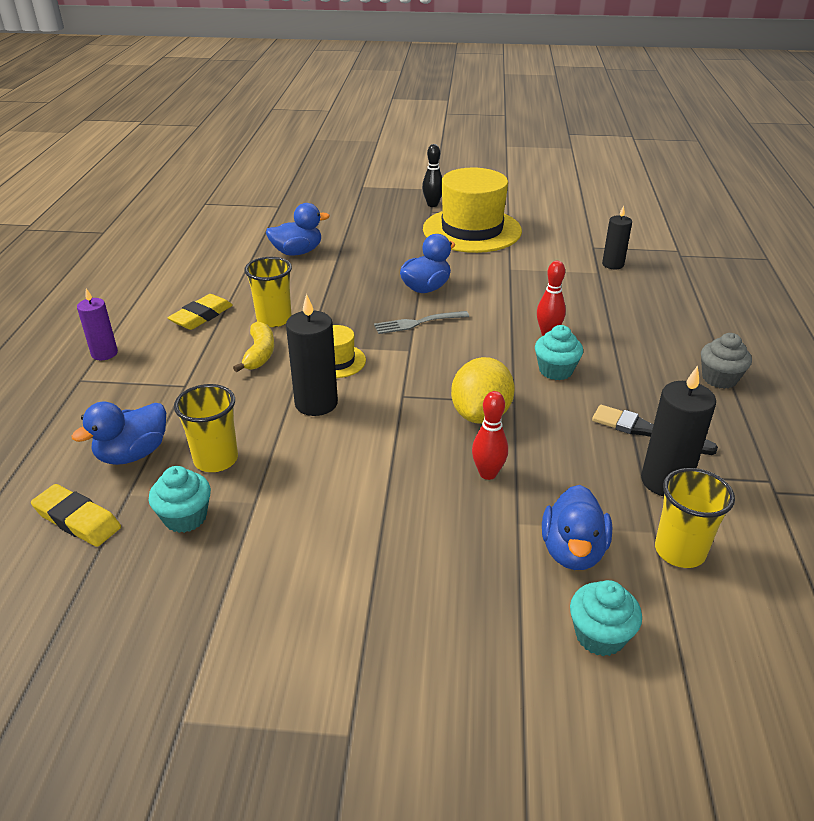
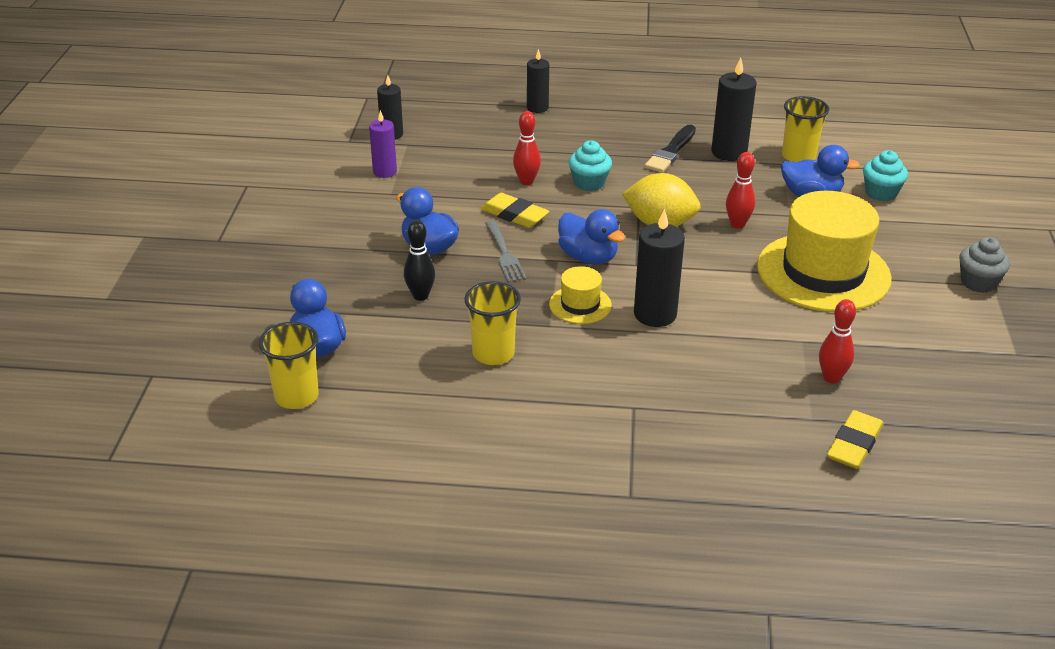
camera: 90 degrees left, 0 degrees up
blue duck [71,402,166,465] -> blue duck moved to [558,209,625,265]
purple candle [77,288,118,360] -> purple candle moved to [369,110,397,178]
turquoise cupcake [149,466,211,533] -> red bowling pin [819,299,856,384]
yellow eraser [168,294,233,330] -> yellow eraser moved to [481,193,550,228]
yellow cup [174,384,238,472] -> yellow cup moved to [259,322,319,409]
yellow banana [233,321,274,372] -> none
black bowling pin [422,144,442,207] -> black bowling pin moved to [404,220,435,301]
yellow hat [423,167,522,253] -> yellow hat moved to [757,191,892,312]
grey cupcake [701,333,752,389] -> grey cupcake moved to [959,237,1010,293]
none -> black candle [527,49,549,113]

